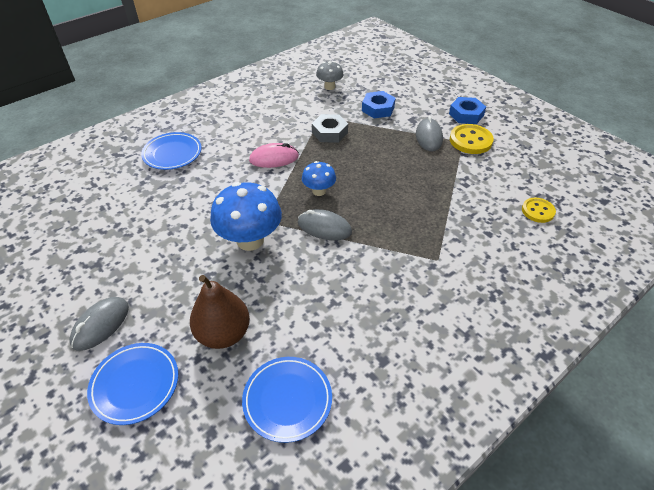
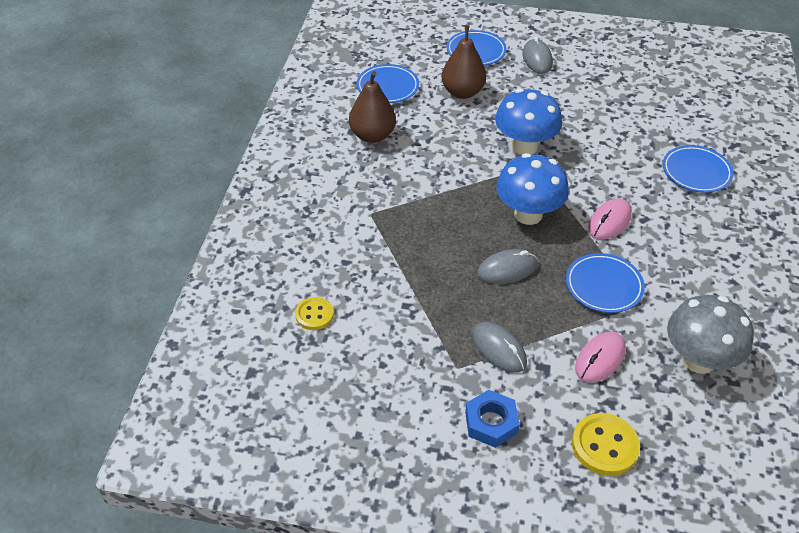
camera: 140 degrees right, 0 degrees up
grey mouse [298,209,352,241] -> grey mouse moved to [477,249,538,284]
blue mushroom [302,161,336,196] -> blue mushroom [496,153,569,225], size x1.82
grey nut [312,114,348,142] -> blue plate [566,253,645,313]
grey mushroom [316,61,344,90] -> grey mushroom [667,295,754,374], size x1.82
blue nut [362,91,395,118] -> pink mouse [575,332,626,382]
yellow button [450,124,494,154] -> yellow button moved to [572,413,640,476]
none -> brown pear [349,71,396,143]

